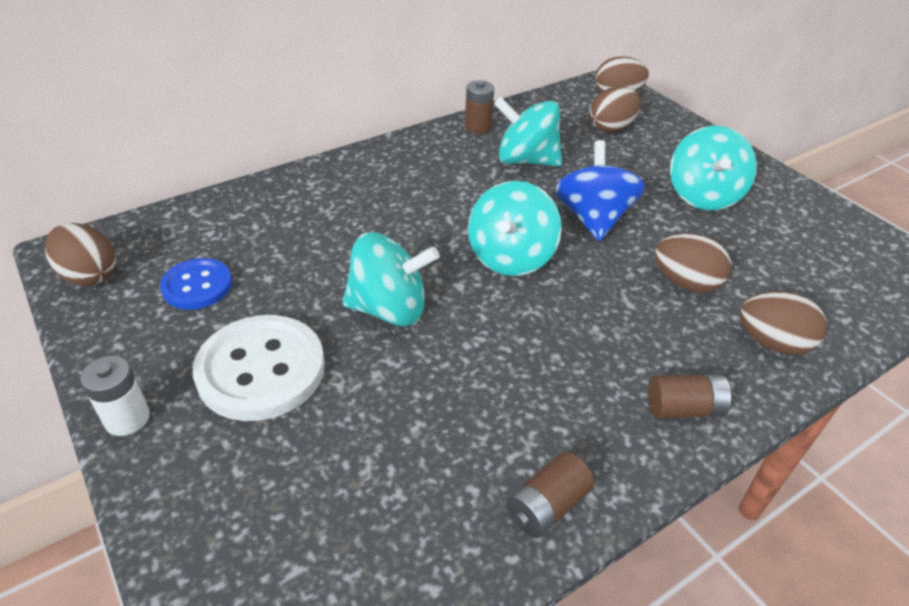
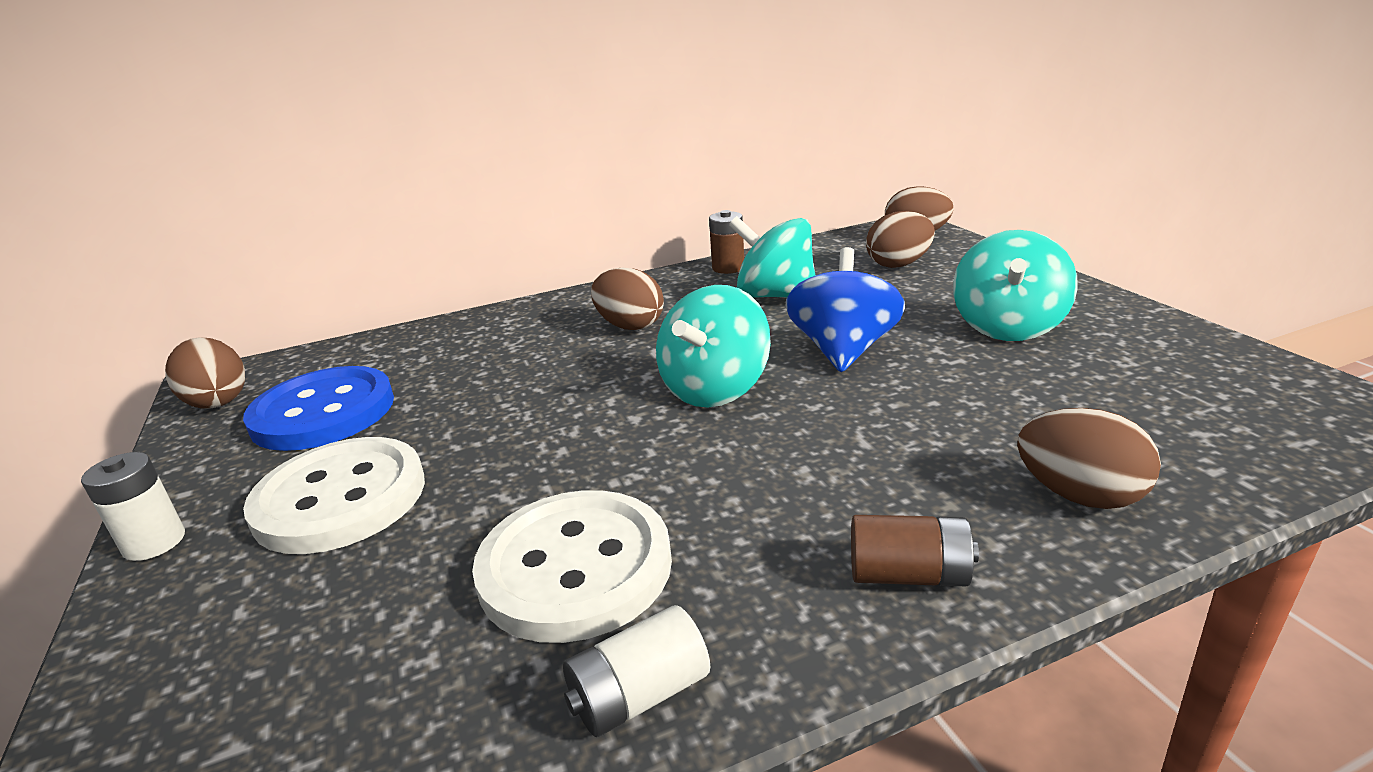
camera: 15 degrees right, 15 degrees down
blue button [160,258,232,310] -> blue button [243,366,394,451], size x1.66
turquoise spinning top [342,232,439,326] -> none
brown battery [507,452,594,538] -> white battery [563,605,710,737]
brown egg [655,233,731,293] -> brown egg moved to [591,268,664,330]
none -> white button [472,490,672,643]

